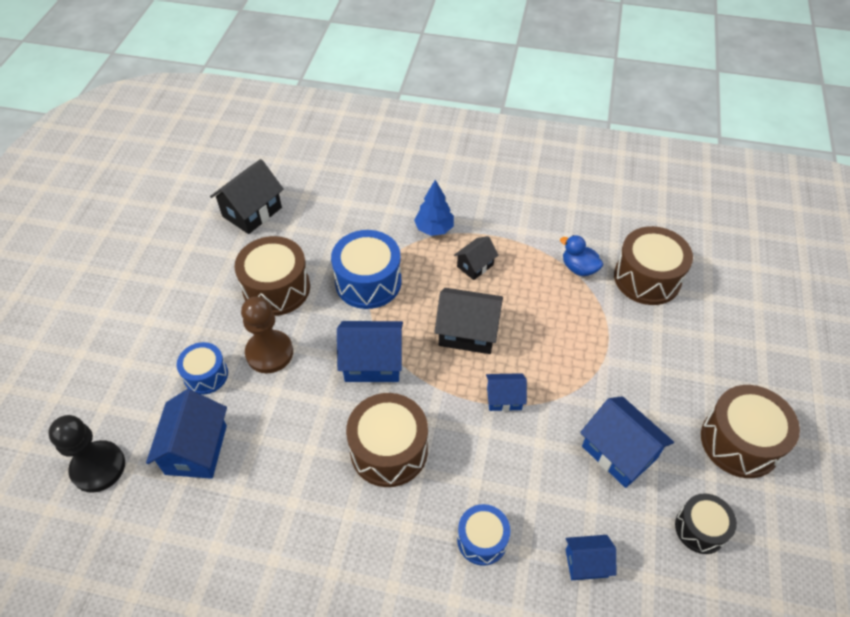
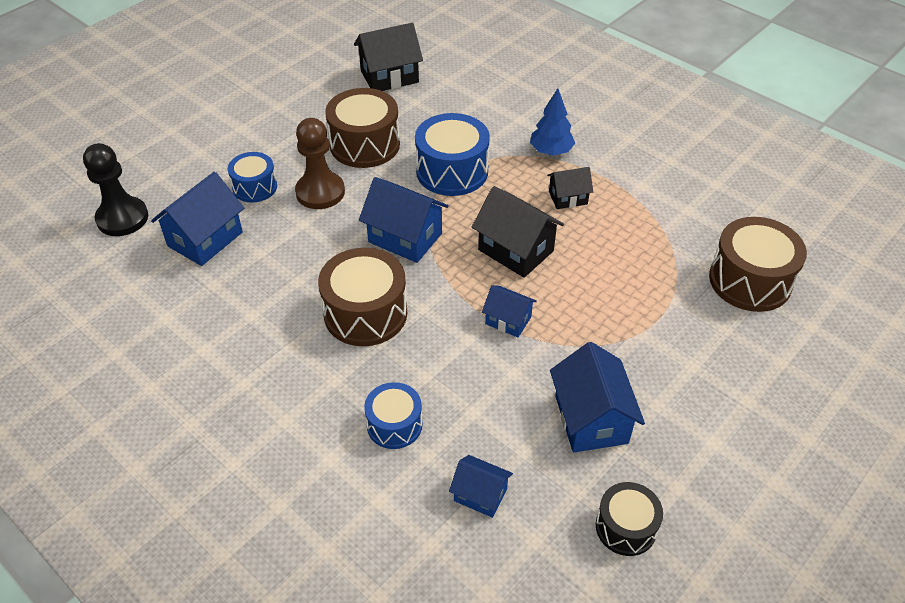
camera: 30 degrees right, 5 degrees down
blue duck [560,235,603,276] -> none
brown drum [701,385,800,478] -> none

